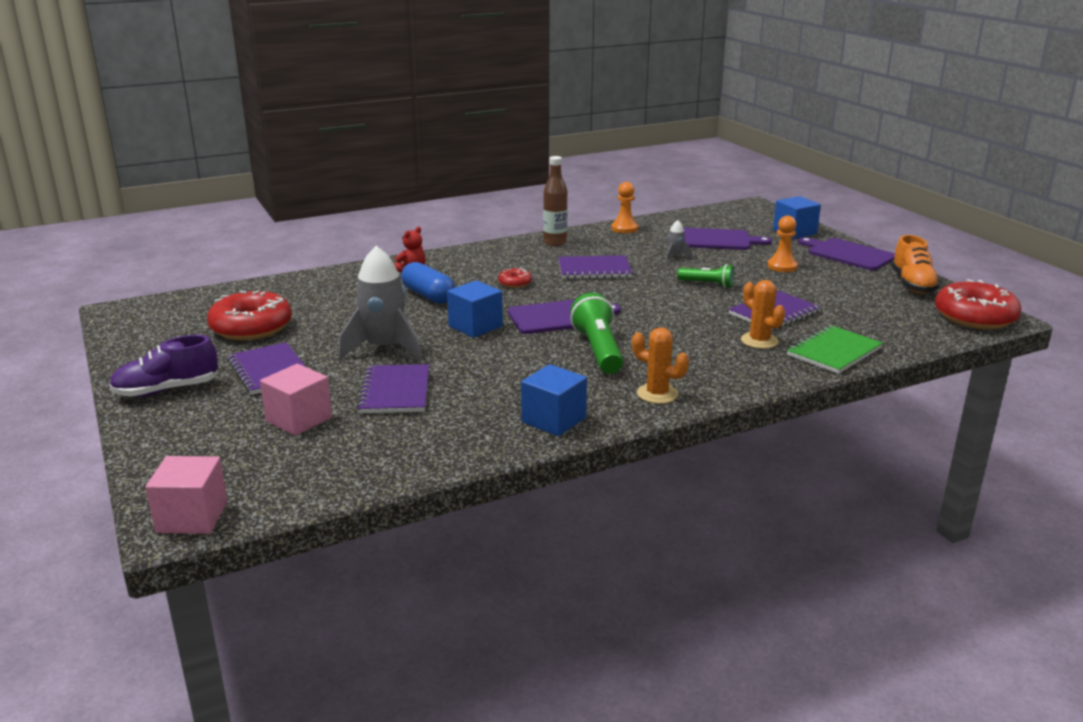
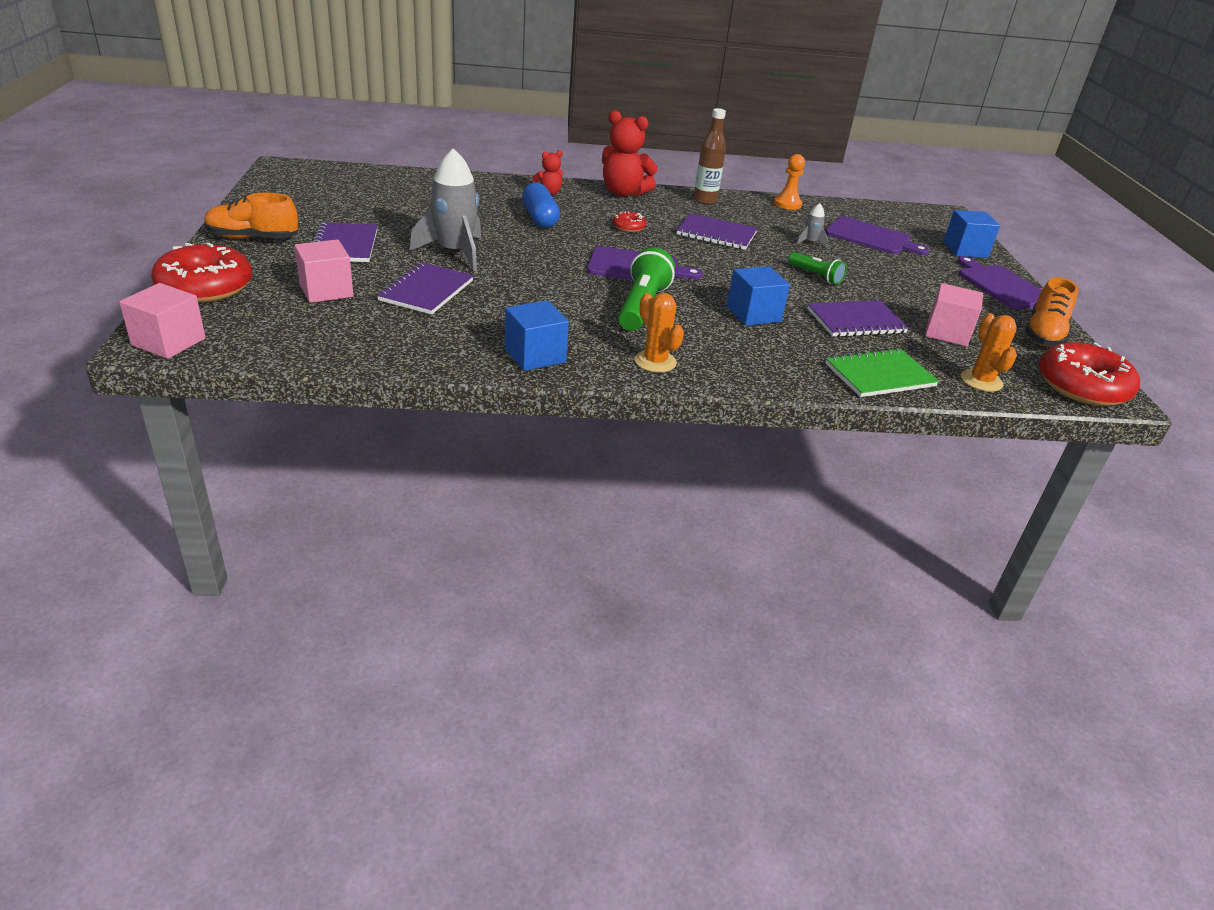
camera: 20 degrees right, 10 degrees up
purple shoe [109,335,218,397] -> orange shoe [204,192,298,239]
red donut [207,290,292,340] -> red donut moved to [151,243,252,303]
blue cube [447,280,503,338] -> blue cube moved to [727,266,790,326]
orange cactus [741,280,785,349] -> orange cactus moved to [961,313,1017,392]
orange pawn [767,216,798,272] -> none
none -> red teddy bear [602,110,658,197]
none -> pink cube [925,283,983,346]

